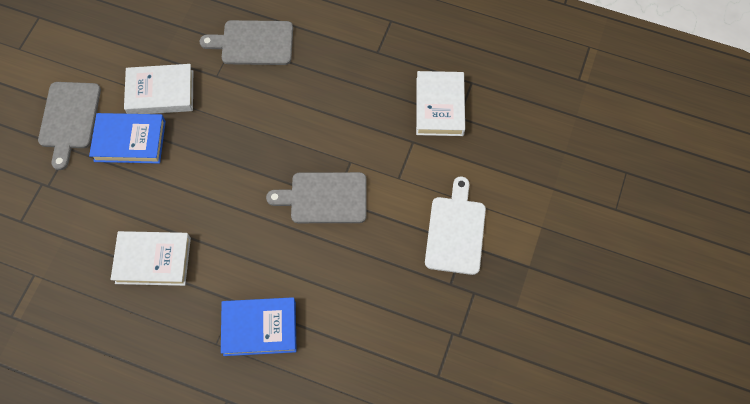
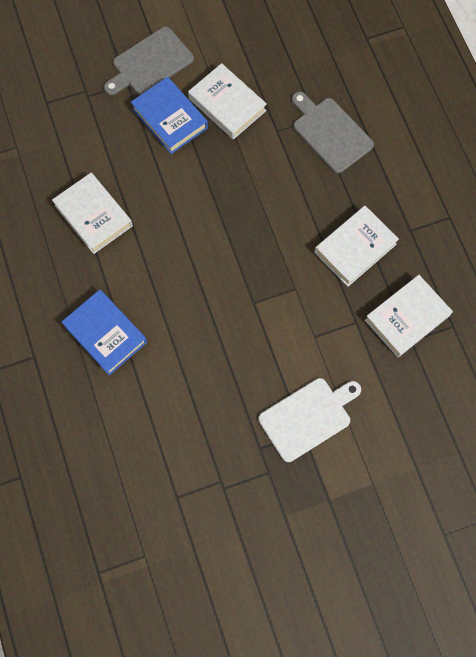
camera: 50 degrees right, 5 degrees up
grey cutting board [266,172,367,223] -> none
none -> white book [314,206,399,287]

